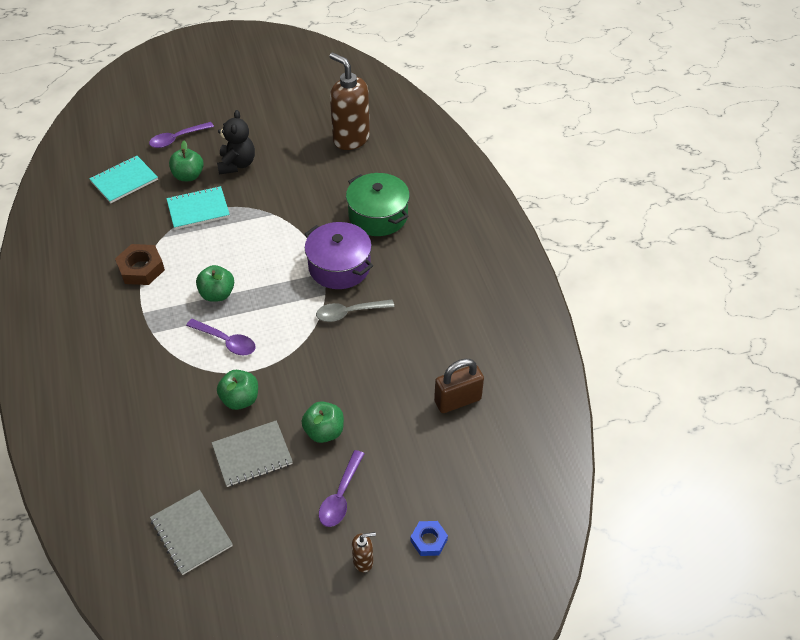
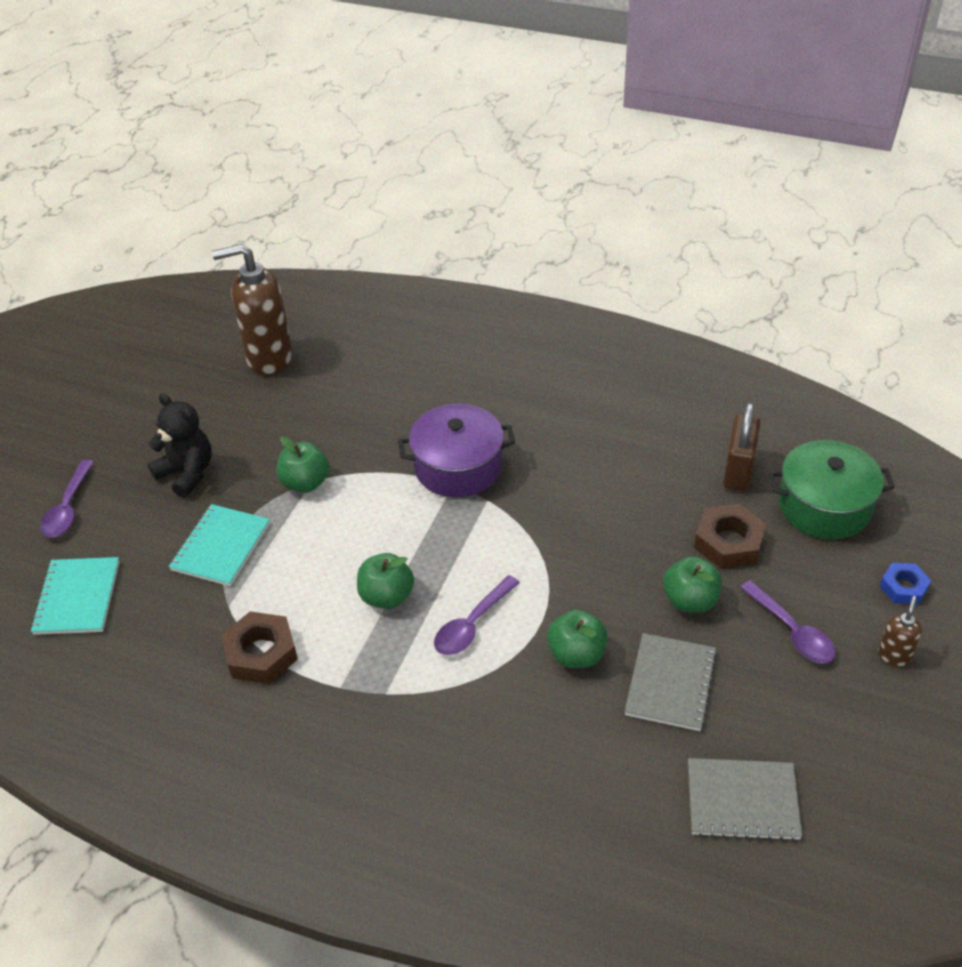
camera: 50 degrees left, 5 degrees down
green apple [169,141,204,181] -> green apple moved to [277,437,329,493]
purple spoon [186,319,255,355] -> purple spoon turned 150 degrees clockwise [434,575,520,655]
grey spoon [316,299,394,322] -> none
green pot [346,173,410,236] -> green pot moved to [769,440,895,539]
none -> brown nut [694,504,767,569]

